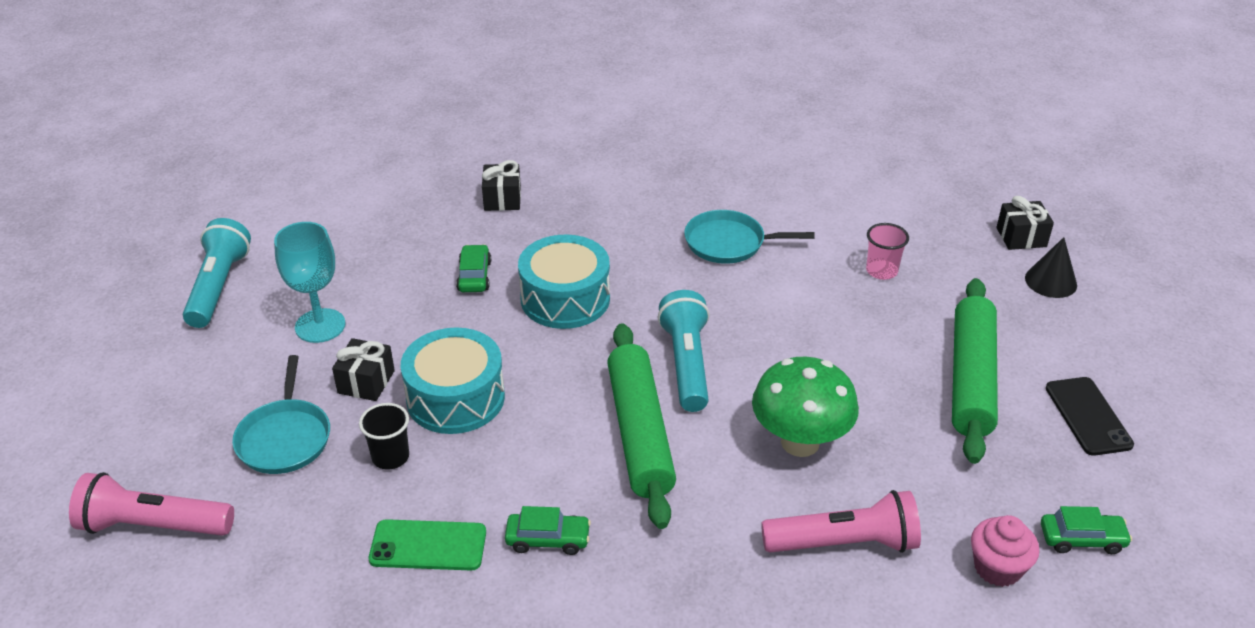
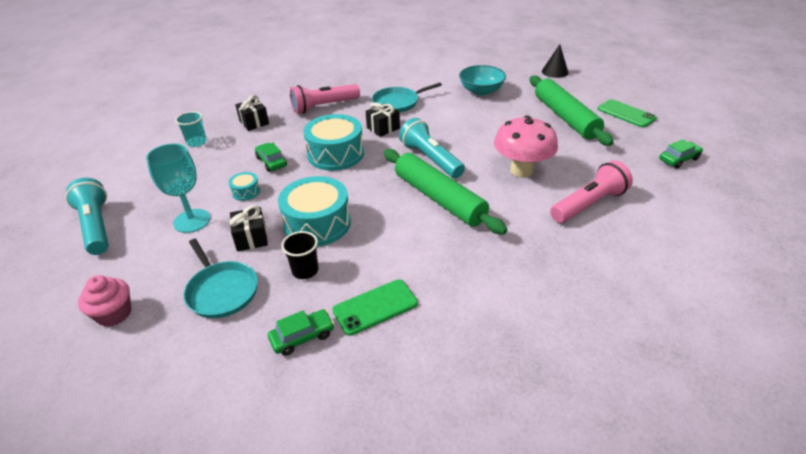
camera: 30 degrees left, 0 degrees up
pink flashlight [69,472,234,536] -> pink flashlight moved to [290,84,360,114]
green car [505,506,591,555] -> green car moved to [268,309,334,356]
green mushroom [752,357,859,457] -> pink mushroom [494,115,558,178]
pink cup [866,223,909,280] -> turquoise bowl [459,65,506,95]
pink cupcake [971,515,1040,587] -> pink cupcake moved to [78,275,131,327]
black gift [996,196,1054,250] -> black gift moved to [366,102,400,137]
black phone [1046,377,1134,456] -> green phone [598,99,657,128]
none -> turquoise cup [175,111,207,147]
none -> turquoise drum [228,172,260,201]

